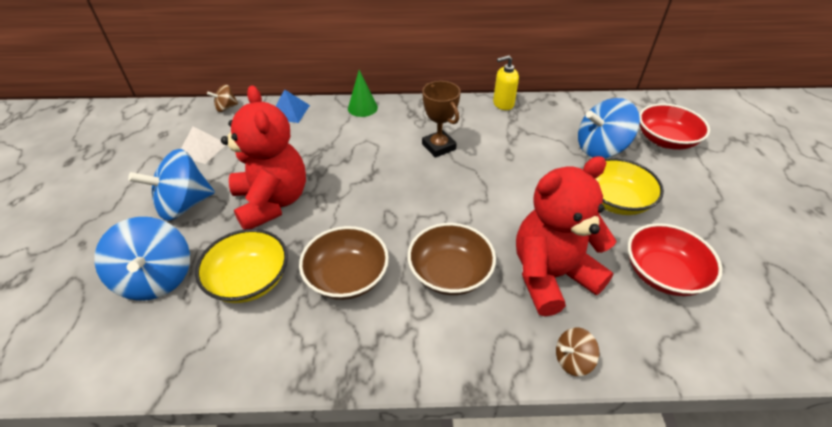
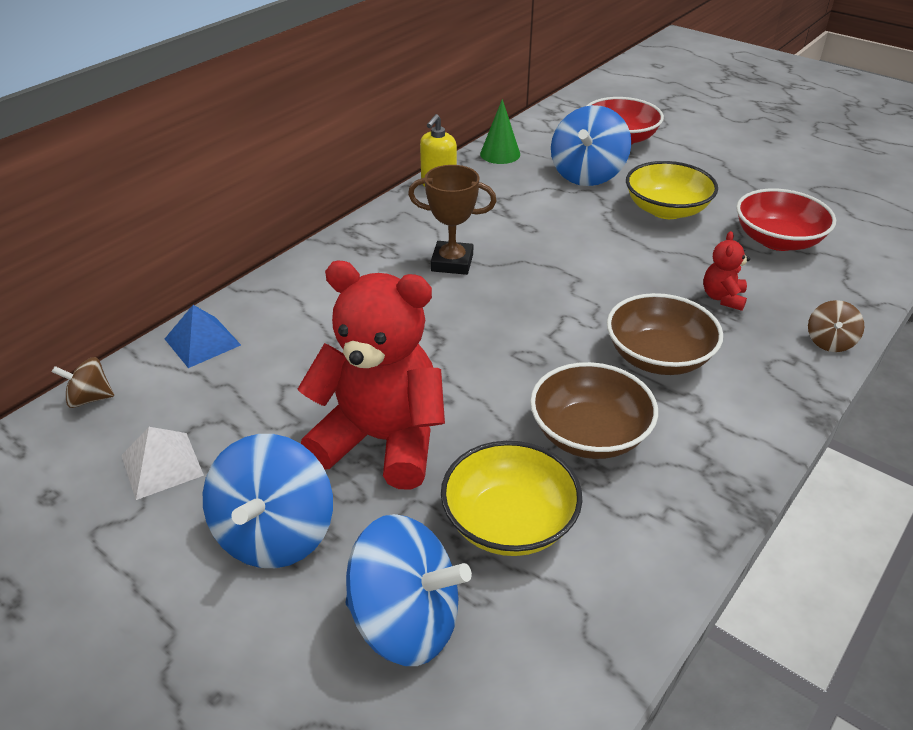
camera: 50 degrees left, 5 degrees down
brown spinning top [207,84,238,112] -> brown spinning top turned 75 degrees clockwise [52,357,114,408]
green cone [348,70,378,117] -> green cone moved to [480,99,520,164]
red teddy bear [516,156,617,316] -> red teddy bear [703,231,750,311], size x0.43

